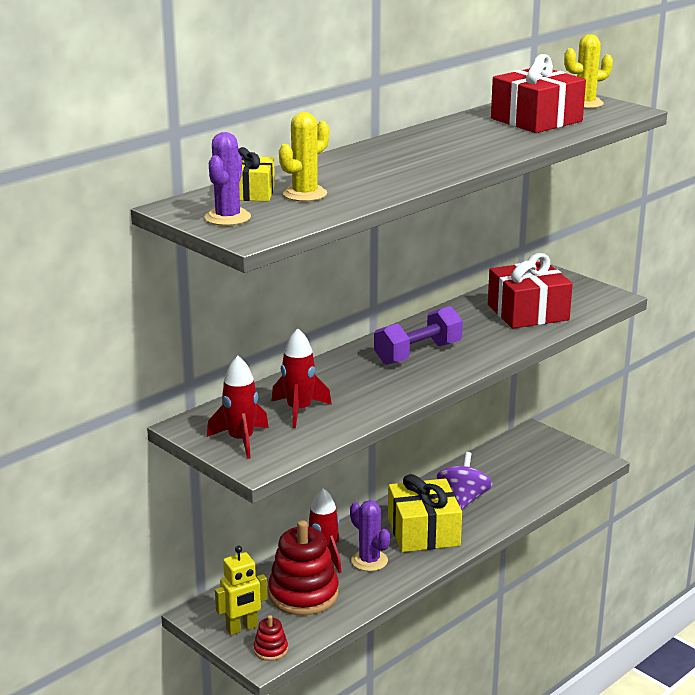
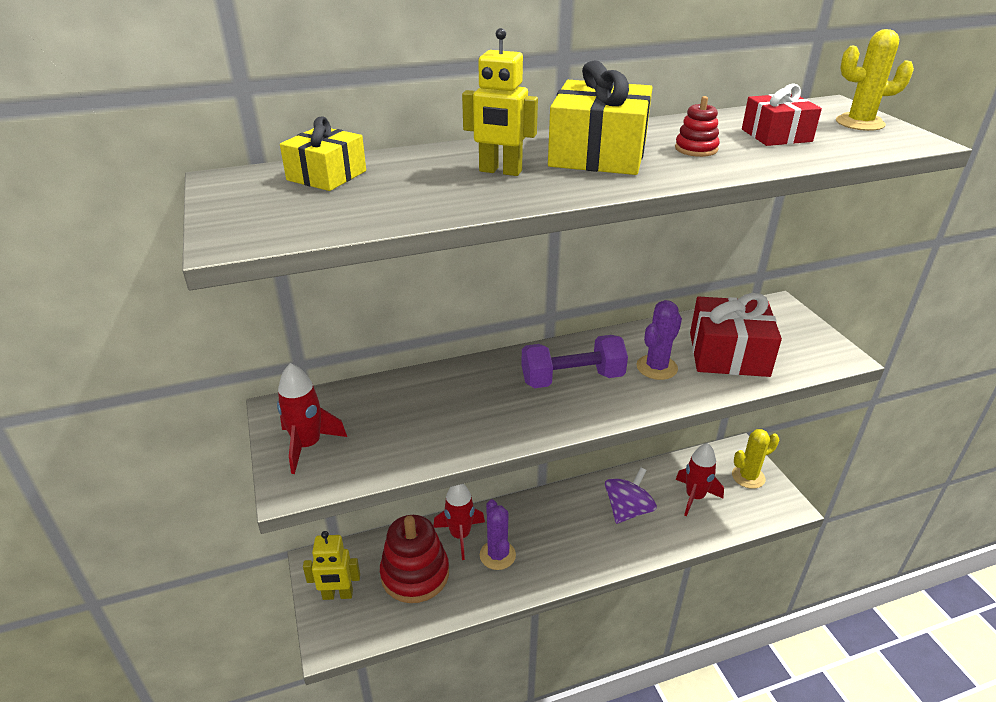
camera: 25 degrees right, 10 degrees up
purple cactus [205,132,251,226] -> purple cactus moved to [636,300,682,380]
red stacking toy [254,615,288,661] -> red stacking toy moved to [675,96,720,157]
red rocket [271,328,332,428] -> red rocket moved to [676,443,724,516]
yellow cactus [279,112,329,201] -> yellow cactus moved to [732,429,779,489]
yellow gift [388,474,462,552] -> yellow gift moved to [548,61,652,175]
red gift [491,54,586,133] -> red gift [742,84,822,146], size x0.60
none -> yellow robot [462,28,538,176]

